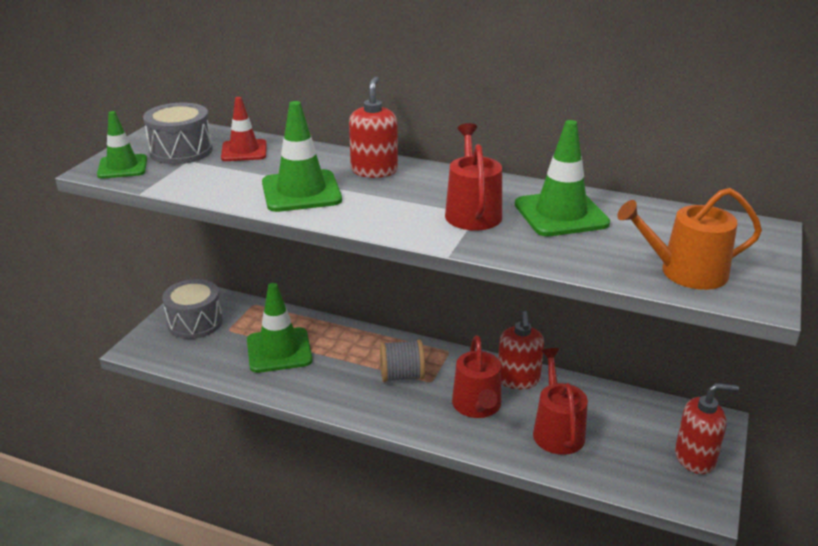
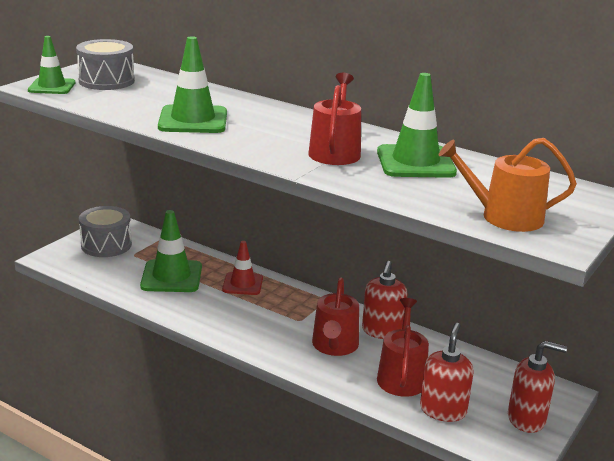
camera: 10 degrees right, 5 degrees down
red traffic cone [221,97,267,161] -> red traffic cone moved to [222,241,263,295]
red soap dispenser [349,76,398,178] -> red soap dispenser moved to [420,323,473,422]
grey spool [380,339,425,382] -> none

